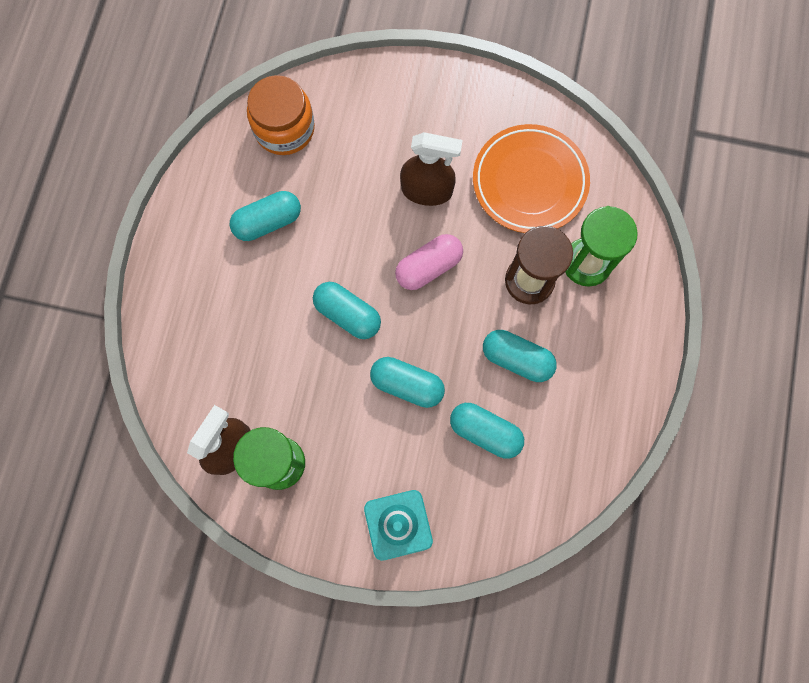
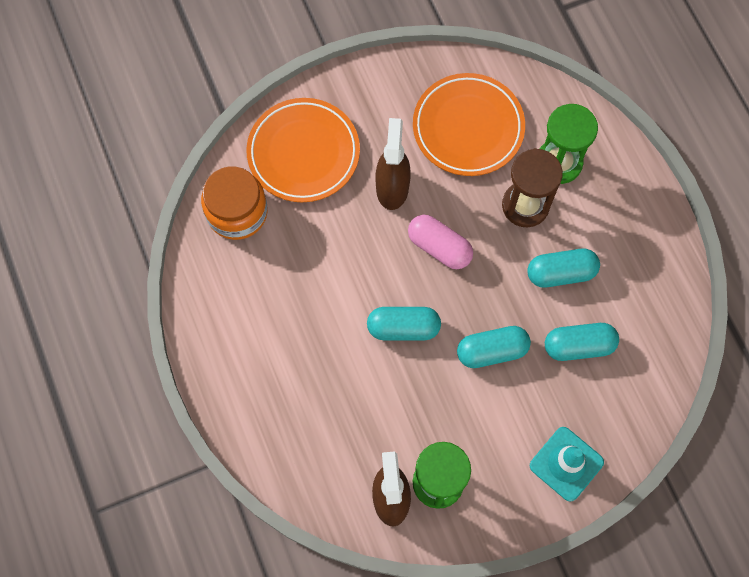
camera: 35 degrees left, 5 degrees down
turquoise capsule [230,191,301,241] -> none
pink capsule [395,234,463,290] -> pink capsule turned 75 degrees counterclockwise [408,215,473,269]
brown spray bottle [400,132,462,206] -> brown spray bottle turned 60 degrees counterclockwise [376,118,411,210]
none -> orange plate [246,98,360,202]

